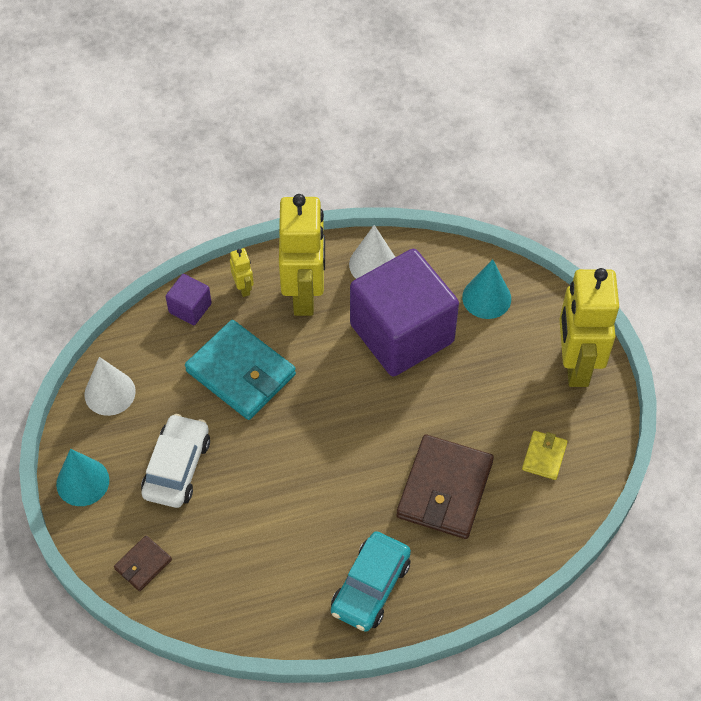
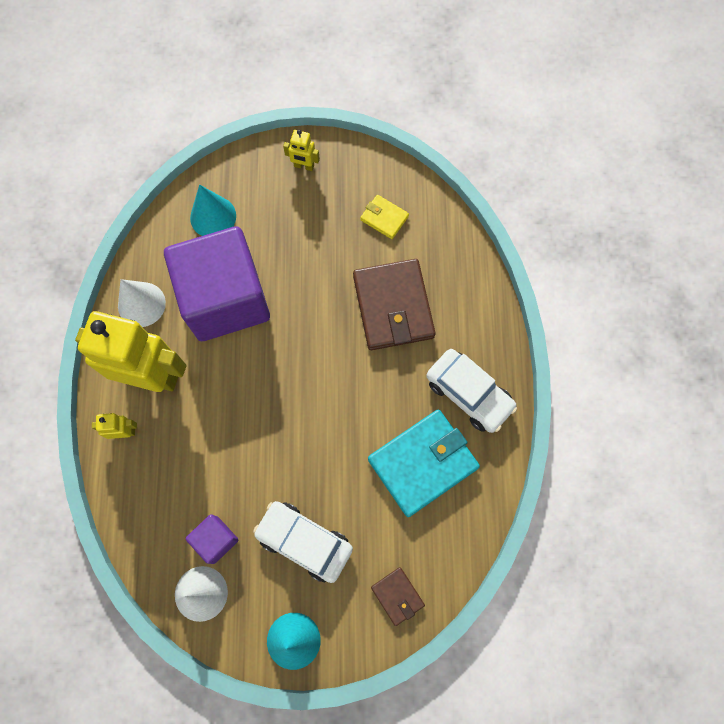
camera: 75 degrees left, 15 degrees up
purple cube [165,274,212,325] -> purple cube moved to [186,514,238,564]
turquoise wallet [185,320,296,420] -> turquoise wallet moved to [368,410,480,517]
turquoise car [331,531,411,632] -> white car [426,349,517,433]
brown wallet [397,434,494,539] -> brown wallet turned 45 degrees clockwise [353,259,436,350]
yellow robot [559,268,619,387] -> yellow robot [283,130,320,171], size x0.41

